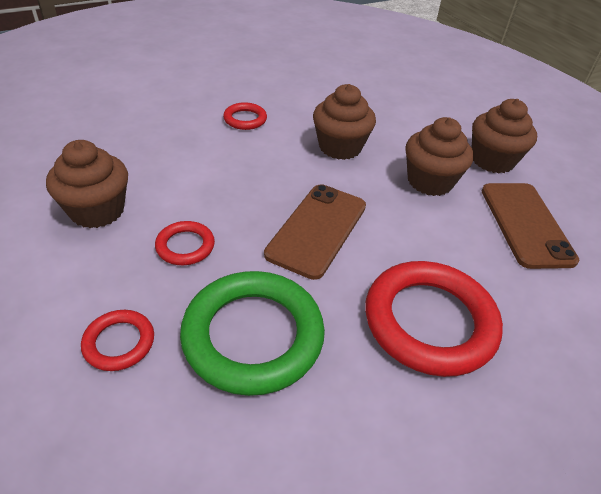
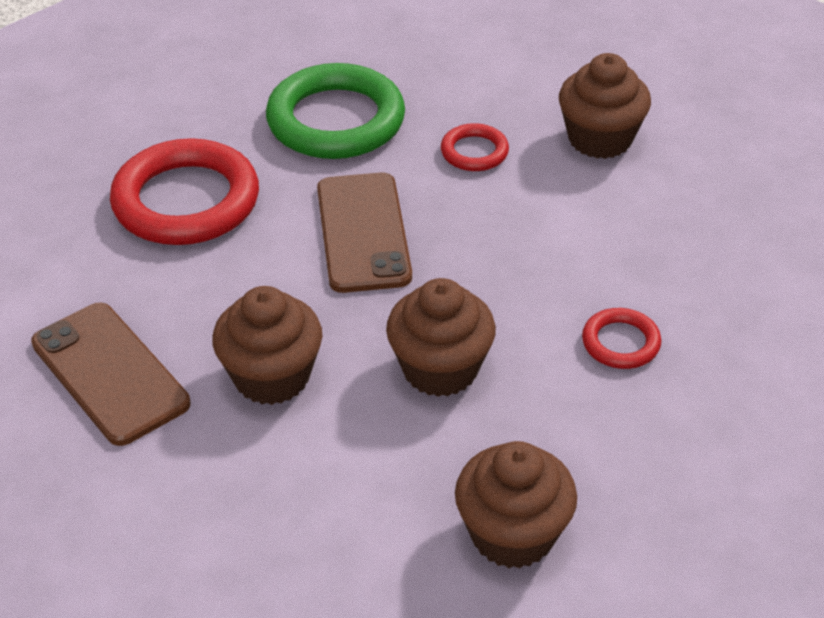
camera: 150 degrees right, 0 degrees up
red ring [81,310,154,371] -> none
brown cupcake [472,99,537,173] -> brown cupcake moved to [455,441,577,569]

